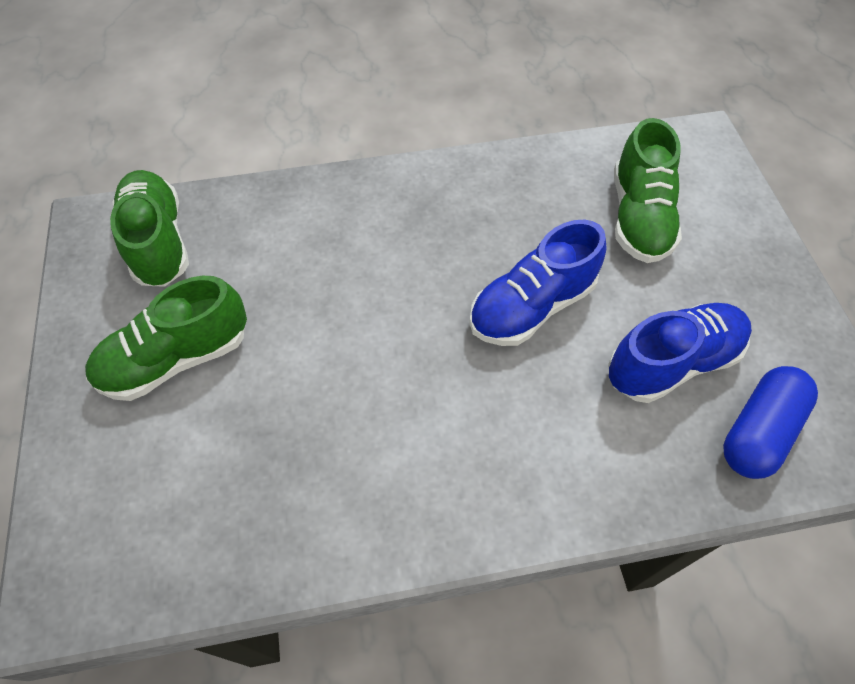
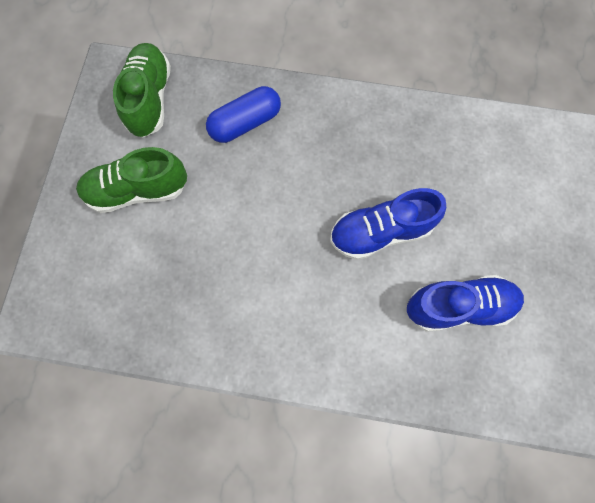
camera: 20 degrees right, 15 degrees up
green shoe [614,118,682,263] -> none
blue capsule [723,366,818,479] -> blue capsule moved to [206,86,281,143]

